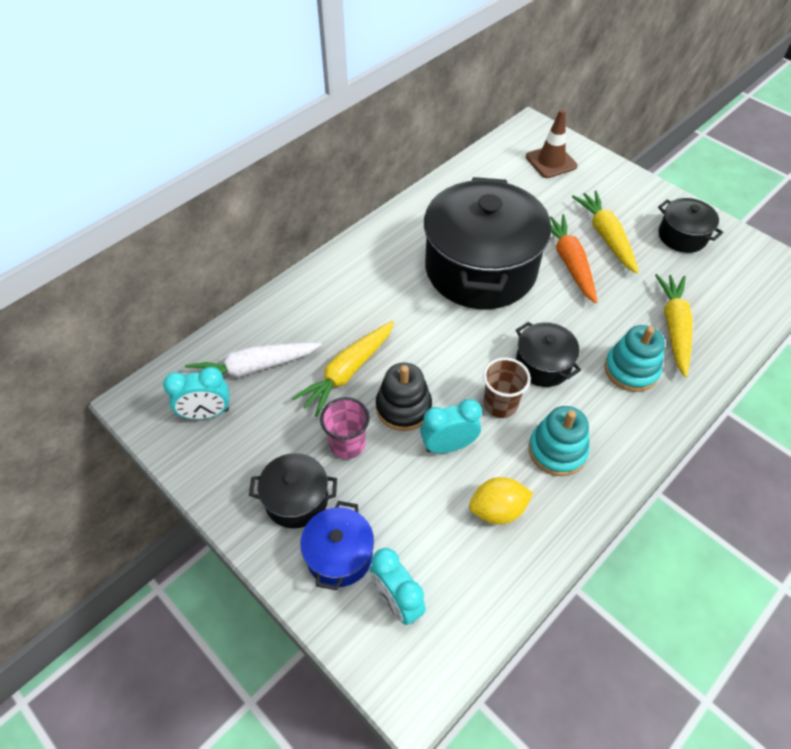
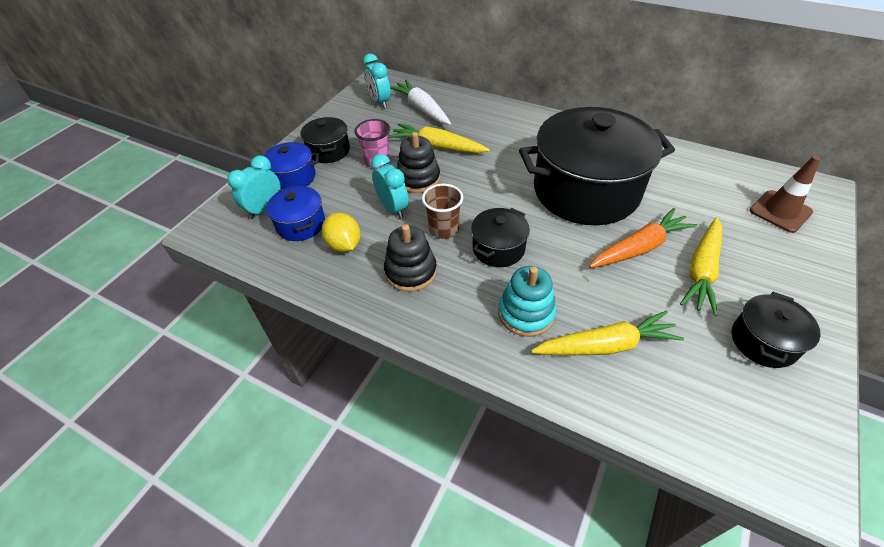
camera: 75 degrees right, 5 degrees down
turquoise stacking toy [529,406,590,476] -> black stacking toy [384,224,437,292]
yellow carrot [572,190,639,274] -> yellow carrot turned 150 degrees clockwise [680,217,722,316]
none -> blue pot [266,186,325,241]

